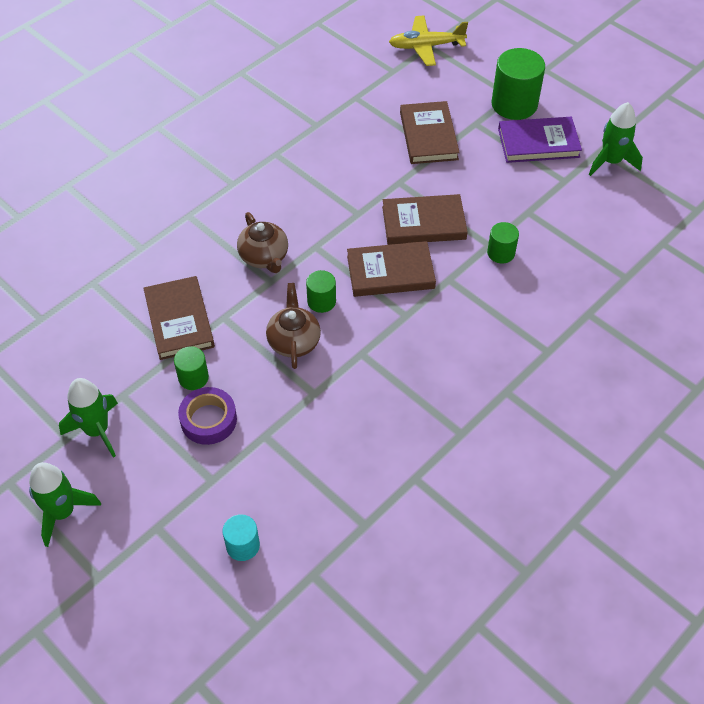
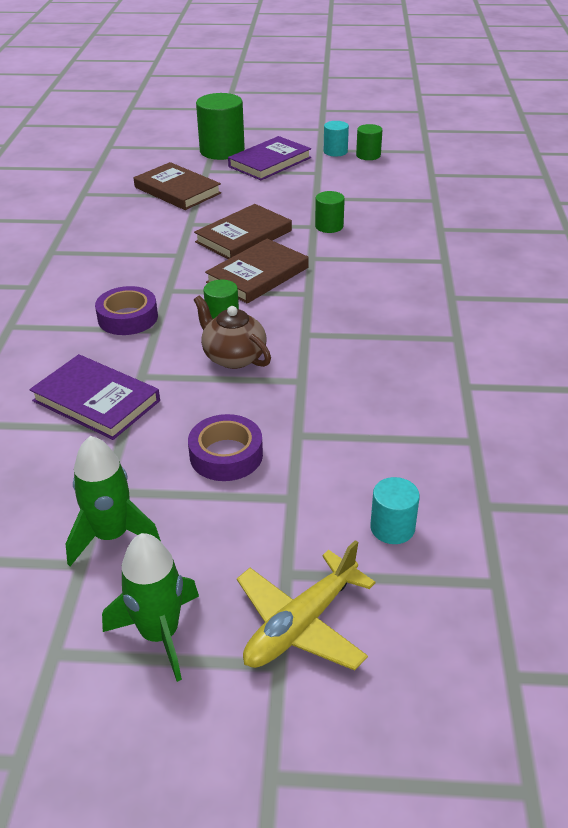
camera: 40 degrees left, 15 degrees down
brown book [143,276,215,360] -> purple book [29,354,160,440]
green cylinder [174,346,209,390] -> green cylinder moved to [356,124,382,160]
brown teapot [237,212,288,273] -> purple tape [95,286,158,335]
yellow plane [389,15,468,66] -> yellow plane moved to [237,540,375,670]
green rocket [589,102,643,176] -> turquoise cylinder [324,121,349,157]

